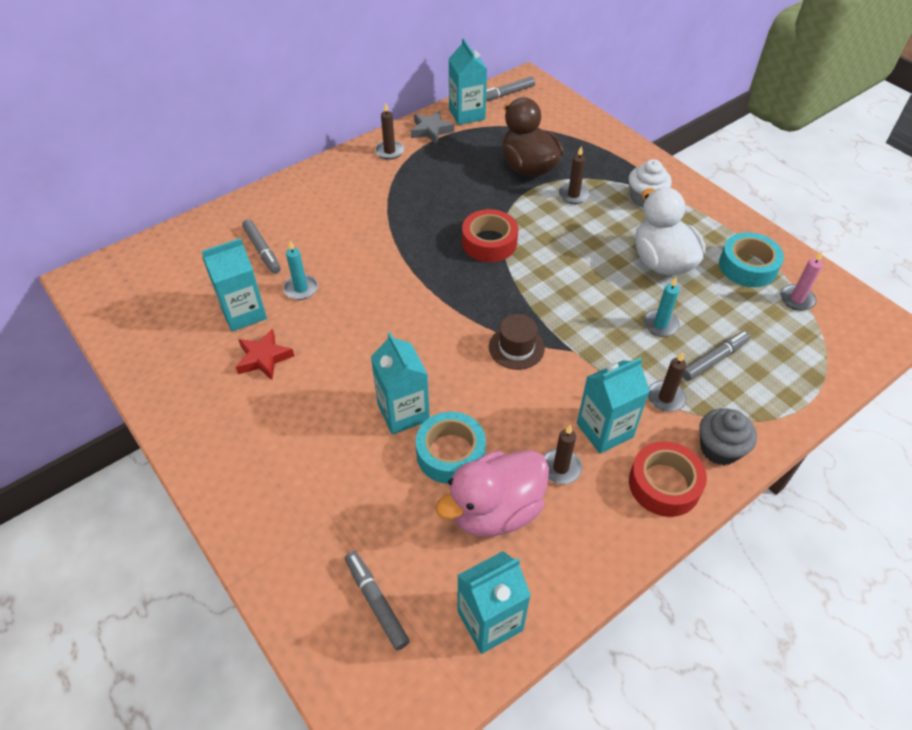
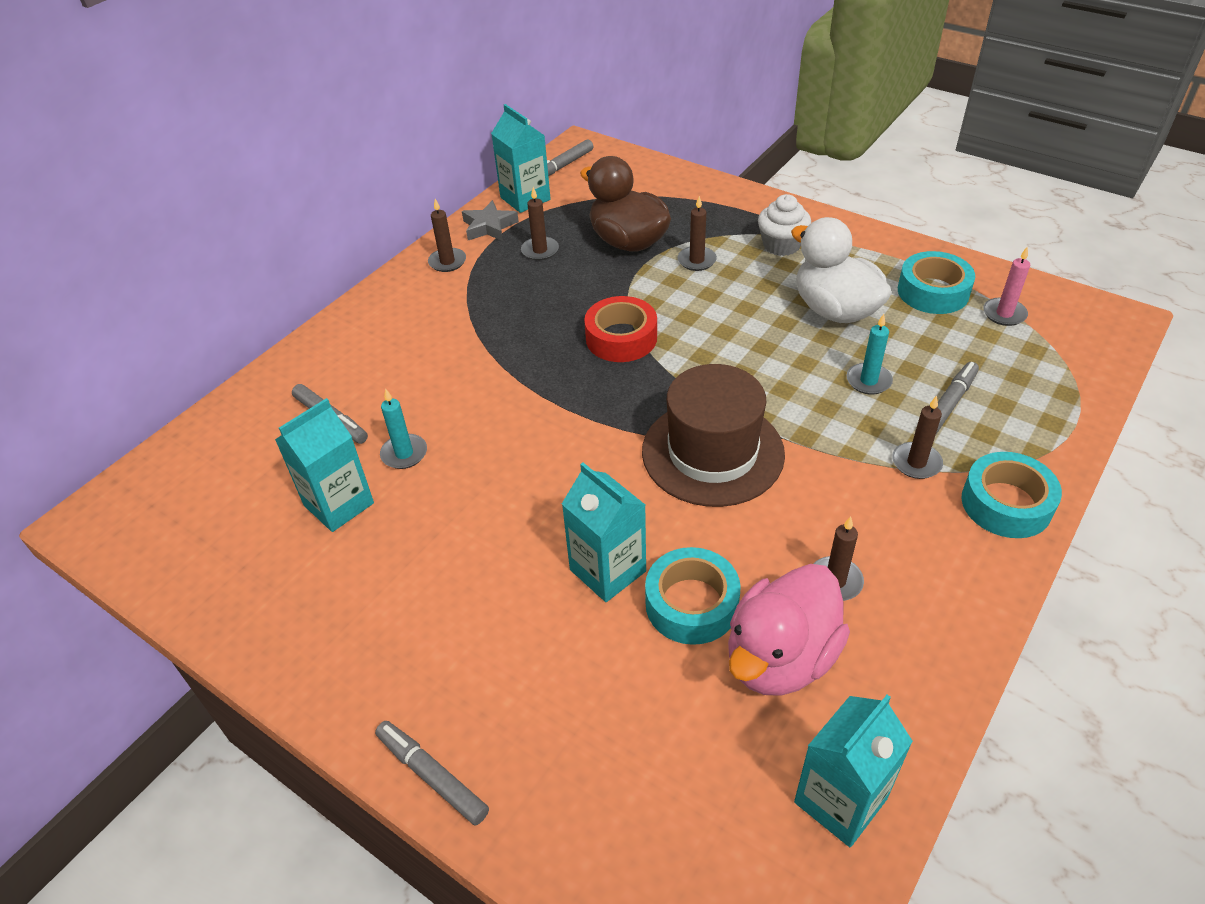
camera: 15 degrees left, 5 degrees down
red star [236,329,294,380] -> none
grey marker [345,551,410,650] -> grey marker moved to [375,721,489,825]
brown hat [489,314,545,370] -> brown hat [642,364,785,507], size x1.95
turquoise carton [577,357,650,454] -> none
red tape [629,441,707,517] -> none
grey cupcake [699,408,757,465] -> turquoise tape [961,452,1062,538]
none -> brown candle [521,187,559,261]

